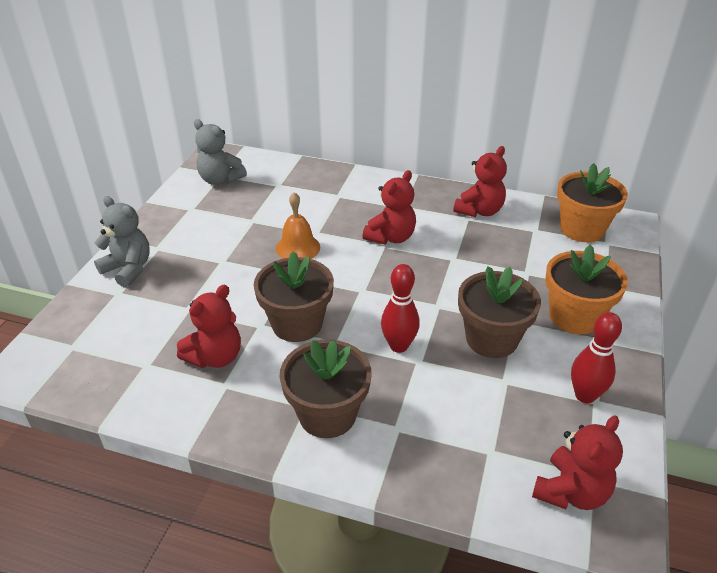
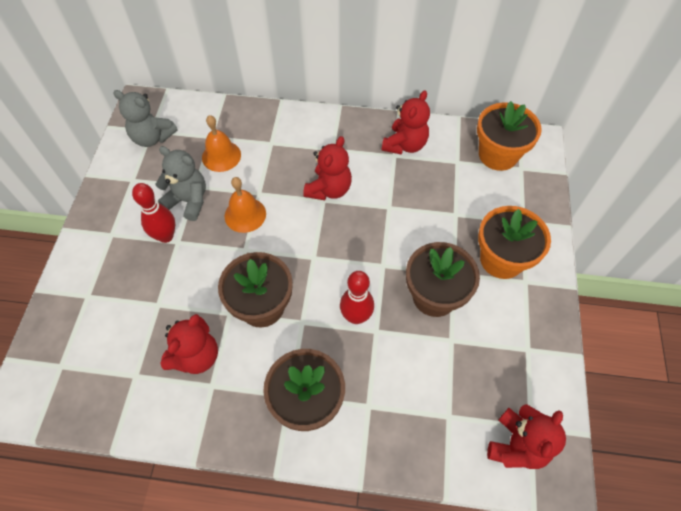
camera: 10 degrees left, 20 degrees up
grey teddy bear [94,196,150,287] -> grey teddy bear moved to [155,146,206,221]
red bowling pin [571,312,622,403] -> red bowling pin moved to [132,183,175,243]
none -> orange bell [202,115,241,172]

